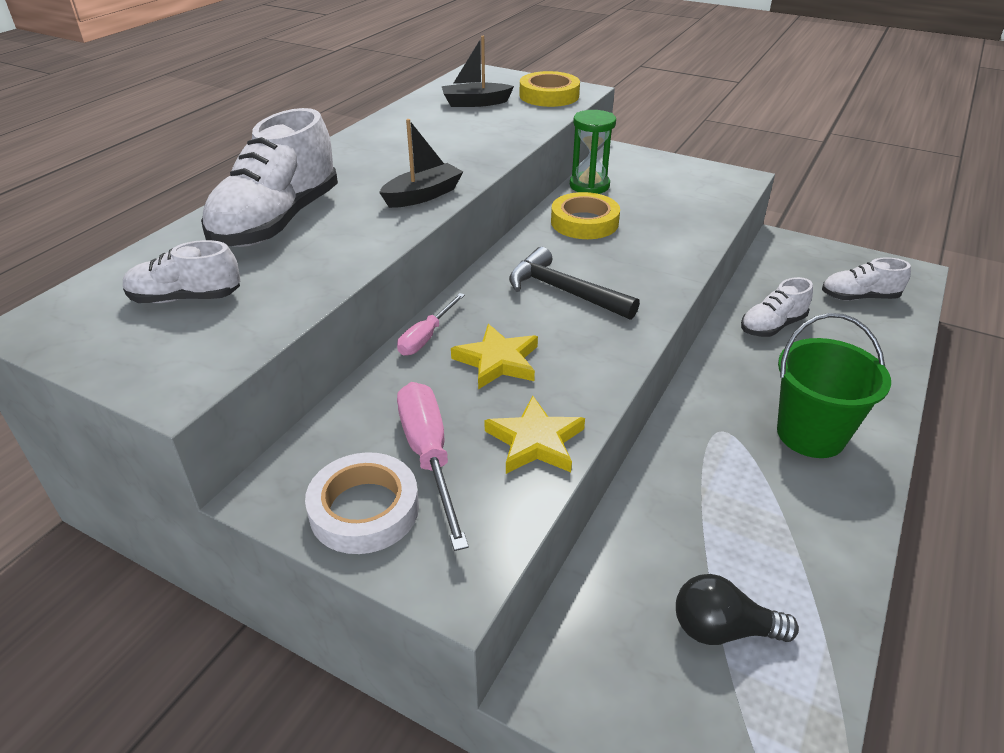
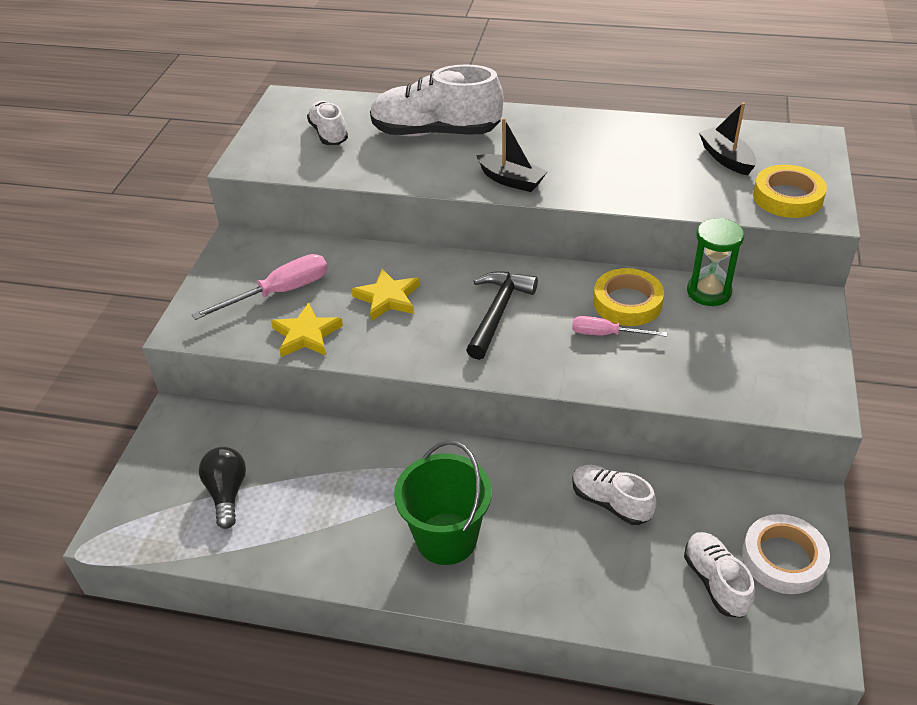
camera: 75 degrees right, 5 degrees up
white tape [305,452,419,554] -> white tape moved to [742,514,830,594]
pink screwdriver [397,293,465,356] -> pink screwdriver moved to [572,316,667,337]

